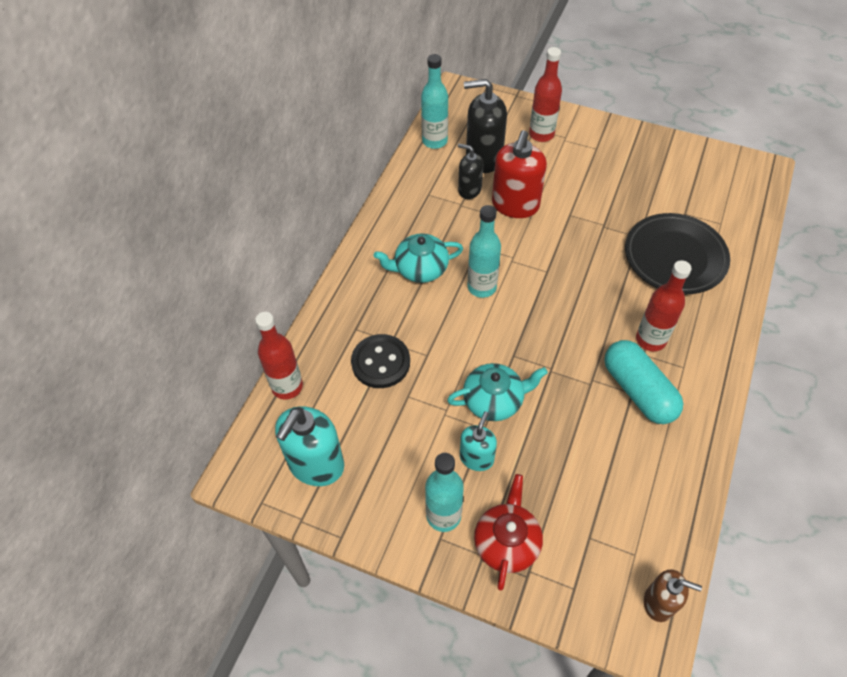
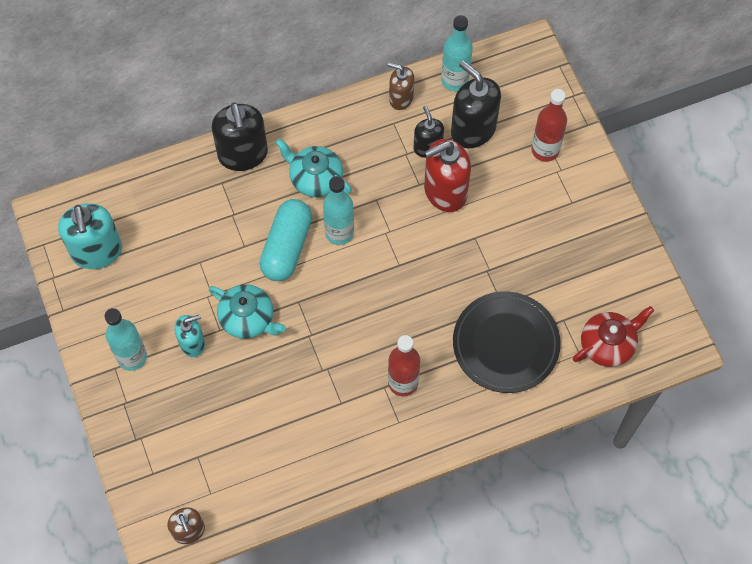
camera: 45 degrees right, 10 degrees up
red bottle [255,312,303,400] -> none
turquoise soap dispenser [275,406,344,486] -> turquoise soap dispenser turned 90 degrees counterclockwise [58,203,122,269]
black button [351,334,410,388] -> none
red teapot [474,474,543,590] -> red teapot moved to [573,306,654,367]
turquoise capsule [604,340,683,424] -> turquoise capsule moved to [260,199,312,281]
none -> black soap dispenser [212,103,268,171]
none -> brown soap dispenser [388,62,414,110]

